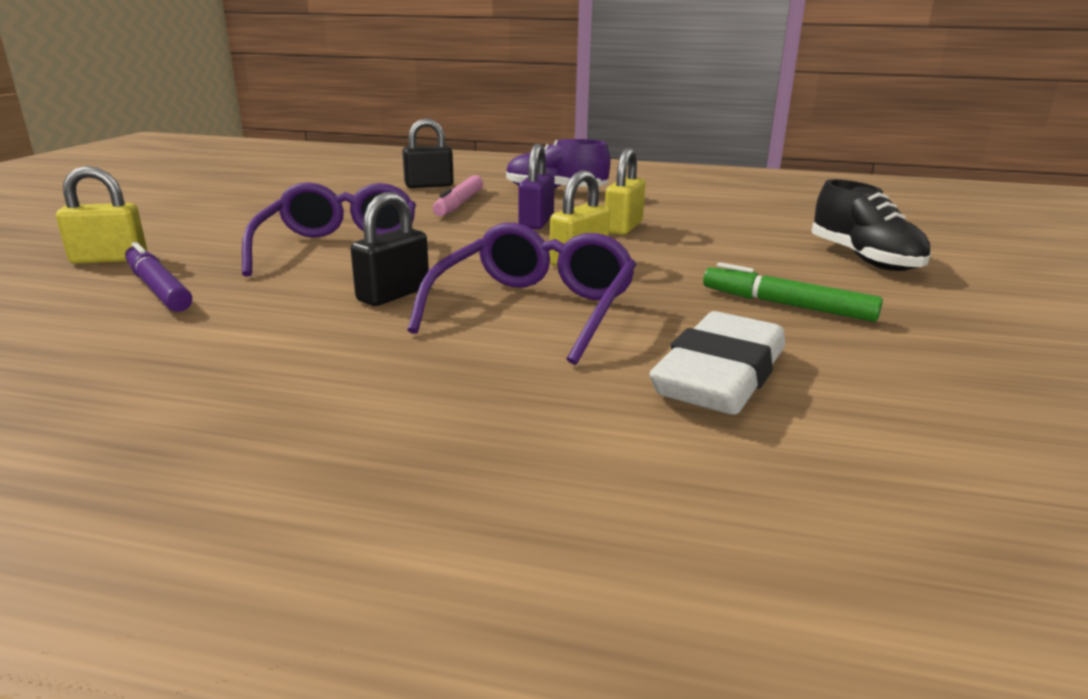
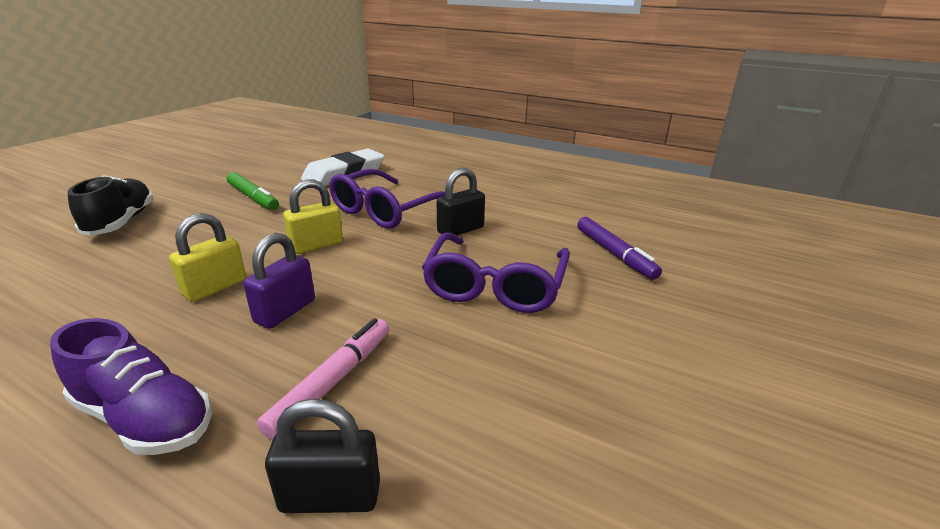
camera: 165 degrees left, 5 degrees up
yellow padlock [56,166,147,264] -> none

